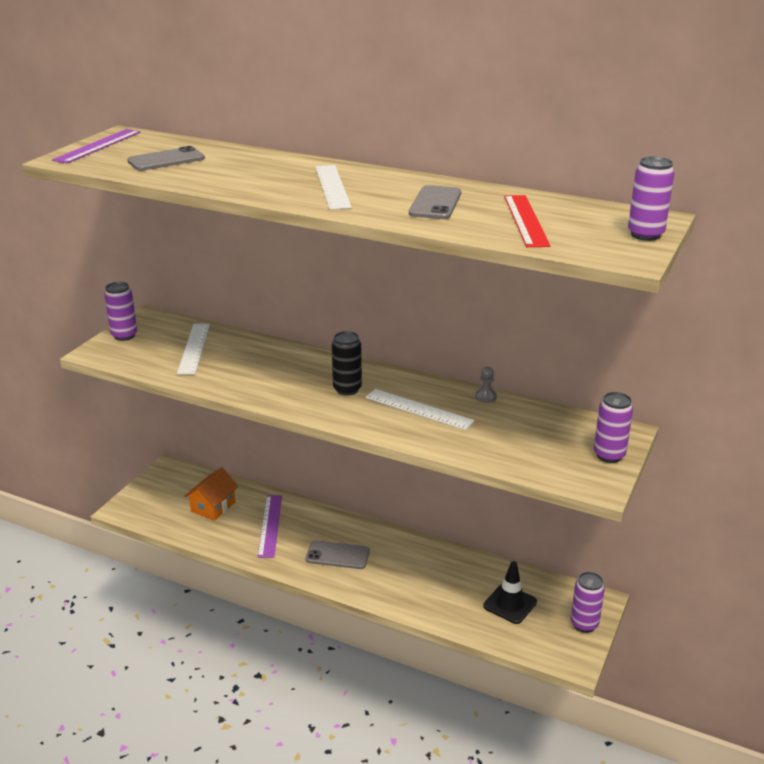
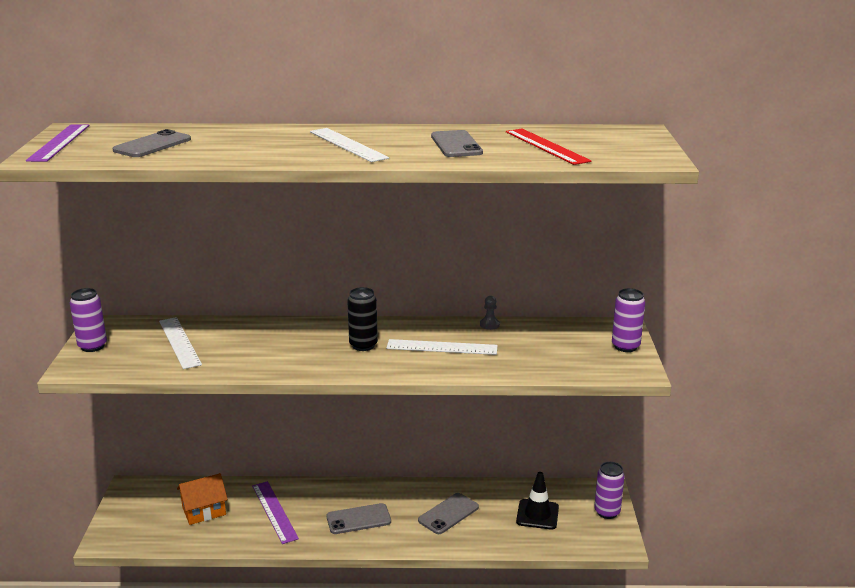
camera: 25 degrees left, 5 degrees down
orange house [185,467,238,521] -> orange house turned 60 degrees clockwise [177,473,228,525]
purple can [628,156,675,241] -> none
none -> grey phone [418,493,479,534]

